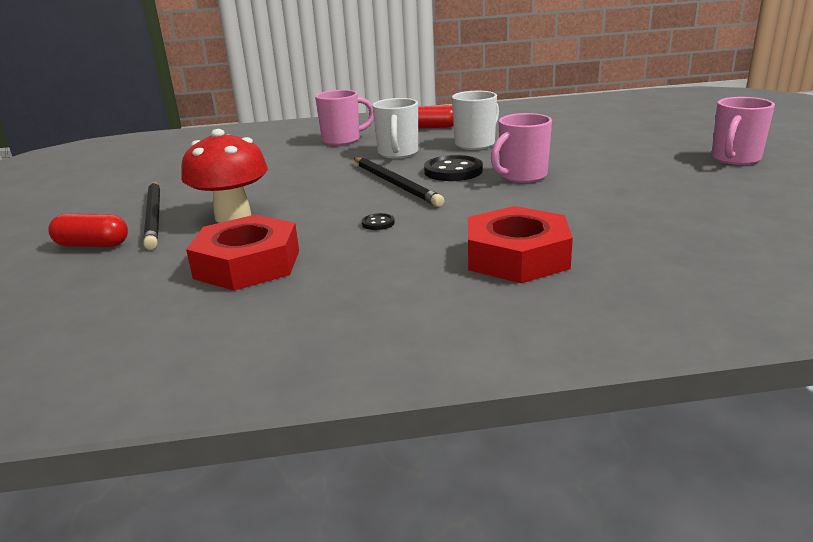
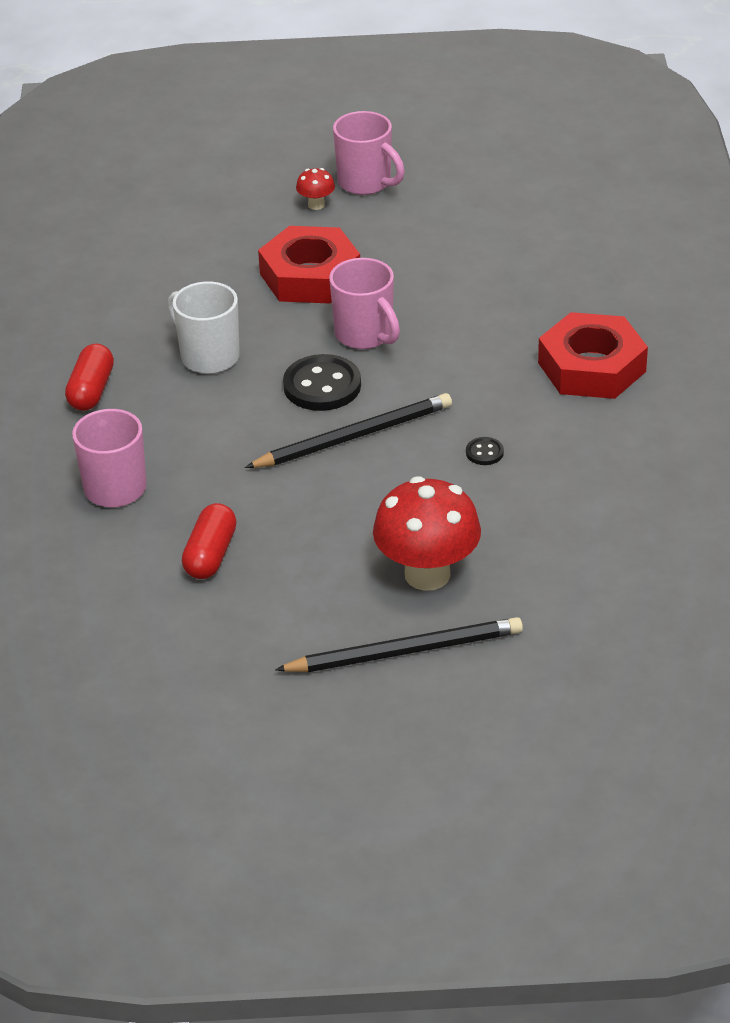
camera: 85 degrees left, 15 degrees up
red capsule [48,214,128,247] -> red capsule moved to [182,503,237,579]
red nut [186,215,299,291] -> red nut moved to [258,226,360,304]
white mug [372,98,418,158] -> none
none -> red mushroom [296,168,335,210]

